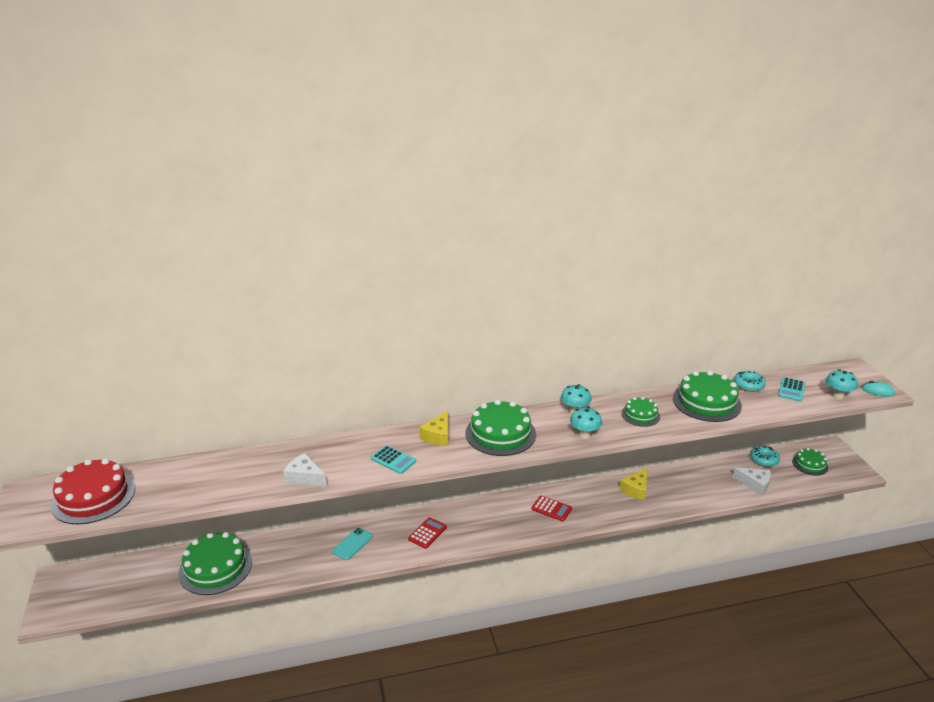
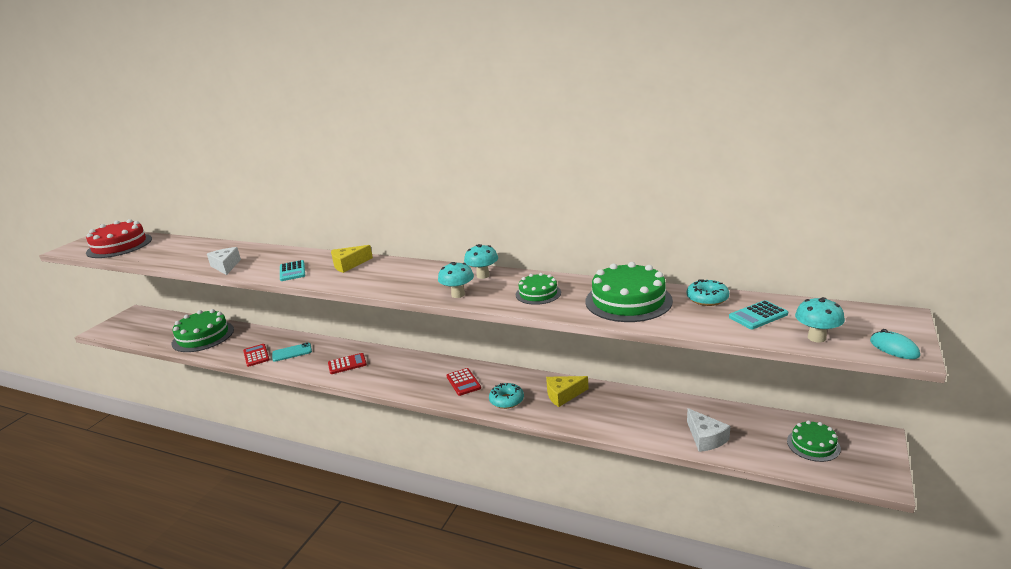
camera: 40 degrees right, 5 degrees down
green cake [465,400,536,456] -> none
turquoise donut [750,446,780,467] -> turquoise donut moved to [489,383,524,409]
none -> red calculator [243,344,270,367]

